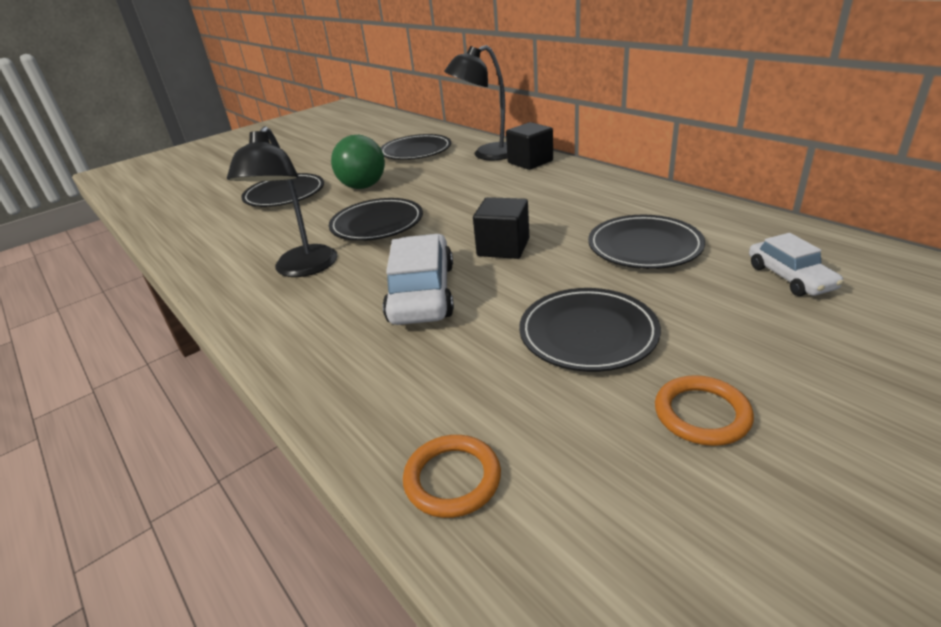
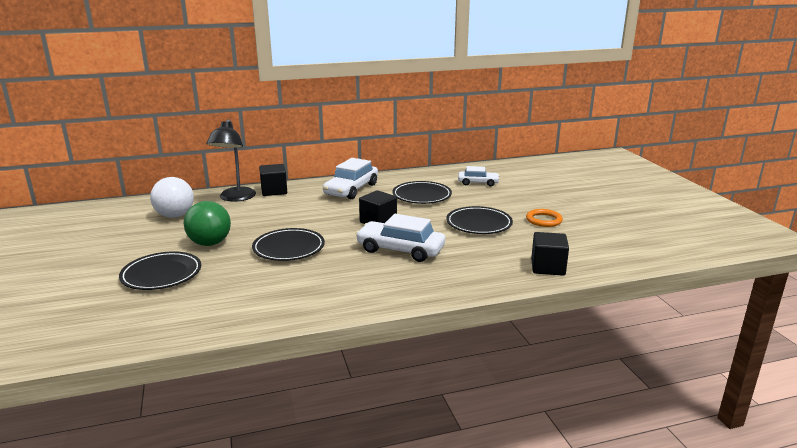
camera: 70 degrees left, 10 degrees down
black lamp [227,126,337,277] -> none
black plate [381,134,451,160] -> white ball [150,177,194,218]
orange ring [403,435,501,518] -> black cube [531,232,569,276]
none -> white car [323,158,378,199]

